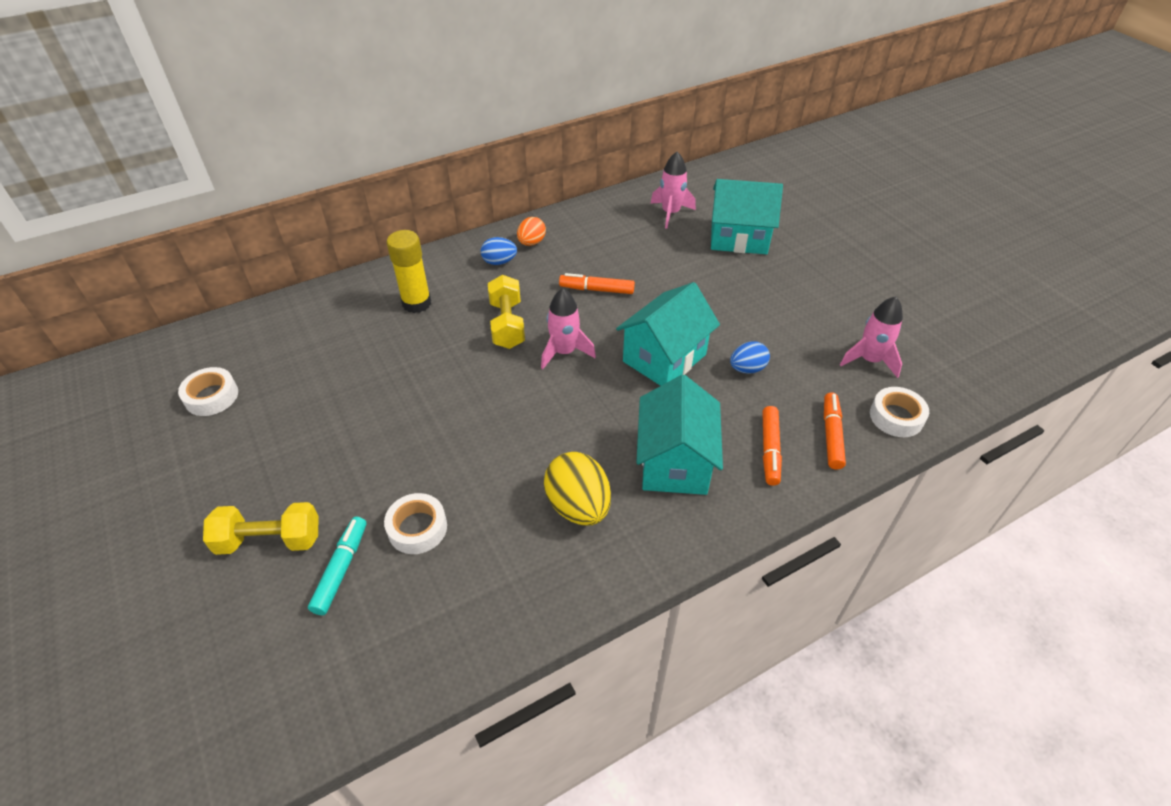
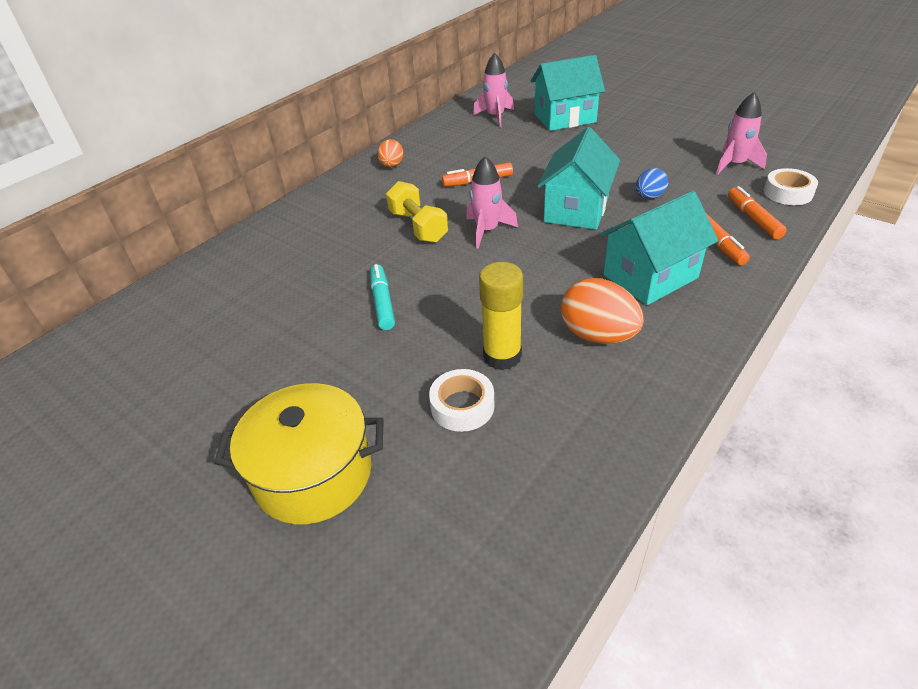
camera: 20 degrees left, 5 degrees down
white tape [178,367,238,416] -> none
yellow dumbbell [203,502,319,555] -> yellow pot [214,383,384,524]
turquoise marker [308,517,366,615] -> turquoise marker moved to [370,264,395,330]
yellow glue stick [386,230,431,313] -> yellow glue stick moved to [479,262,523,370]
blue egg [481,237,517,265] -> none
yellow egg [544,452,611,525] -> orange egg [561,278,644,344]
turquoise house [636,375,723,495] -> turquoise house turned 75 degrees clockwise [599,191,719,305]

